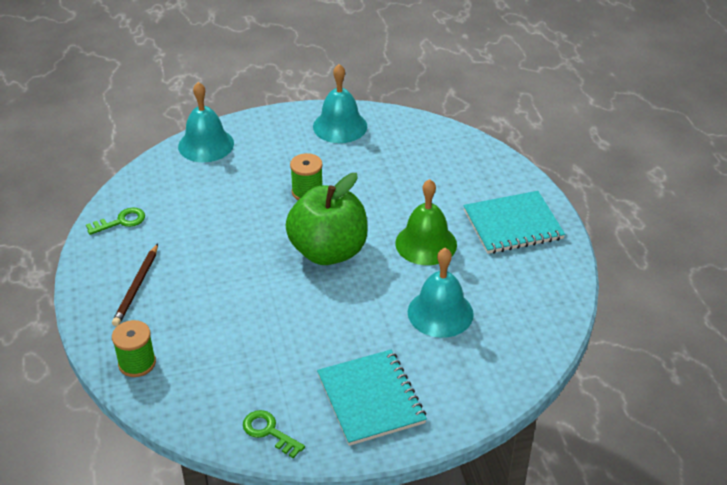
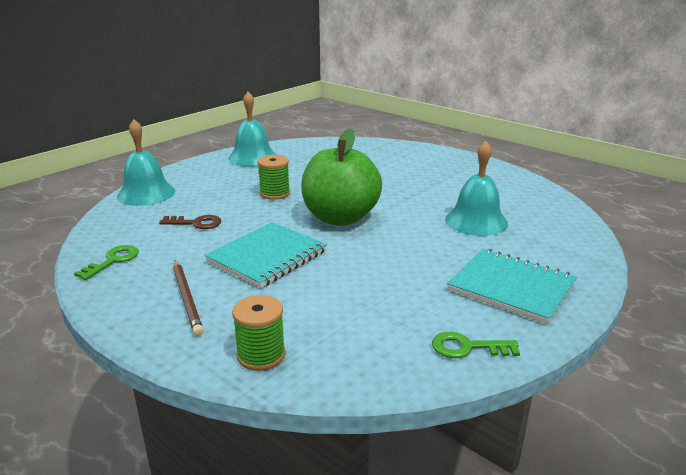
camera: 35 degrees left, 15 degrees down
green bell [395,179,457,265] -> none
turquoise notebook [463,191,565,254] -> turquoise notebook moved to [204,222,327,288]
none -> brown key [159,215,221,229]

